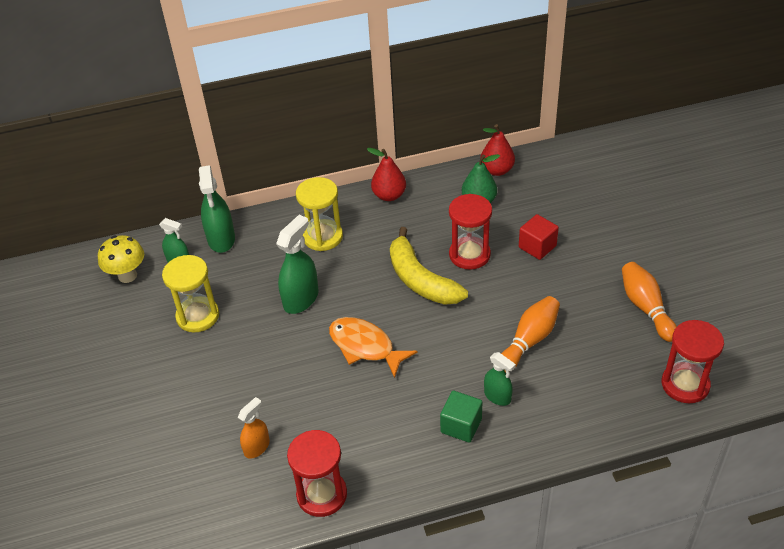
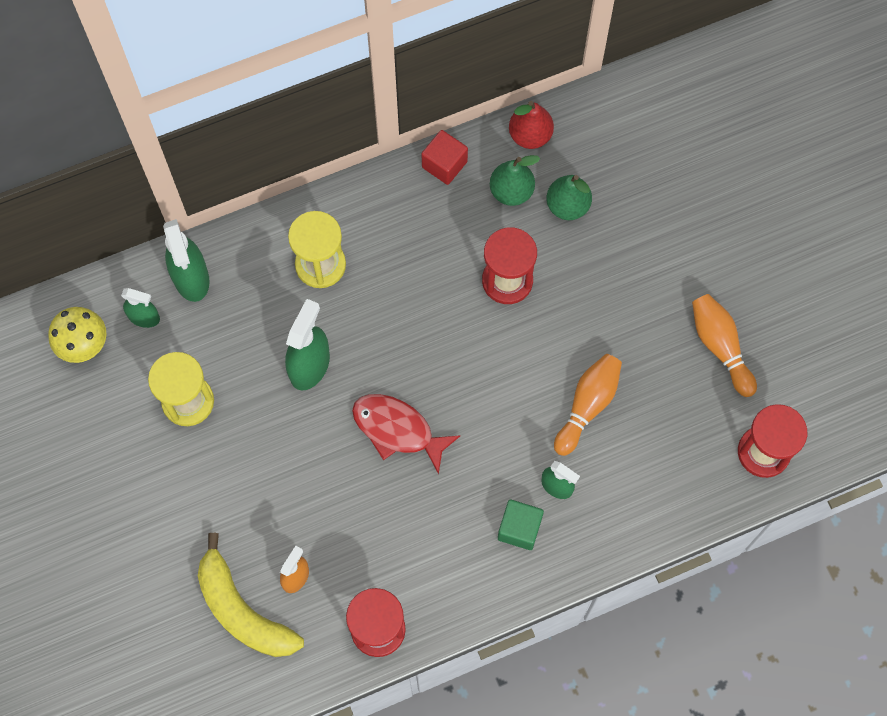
camera: 10 degrees left, 25 degrees up
orange fish [329,317,417,378] -> red fish [352,394,461,474]
red pear [367,148,406,201] -> none
yellow banana [390,227,468,305] -> yellow banana moved to [198,533,304,657]
red cube [519,214,559,260] -> red cube moved to [422,130,468,185]
none -> green pear [546,175,592,220]

